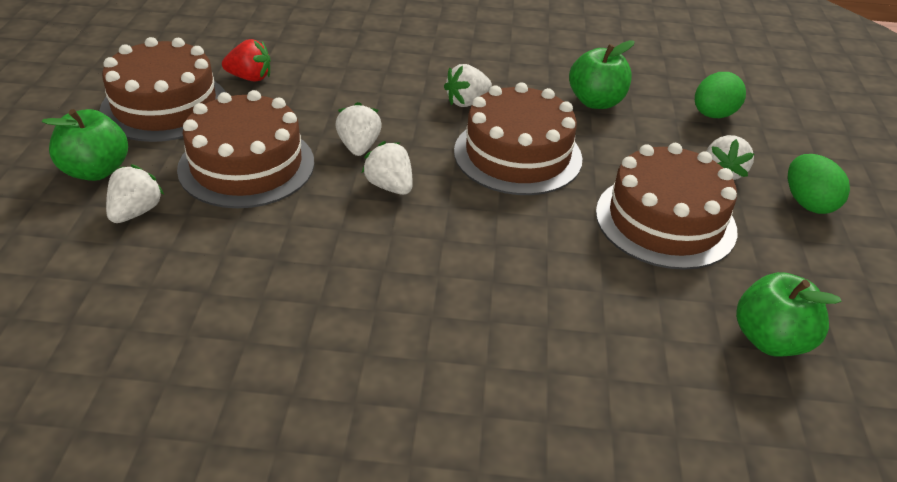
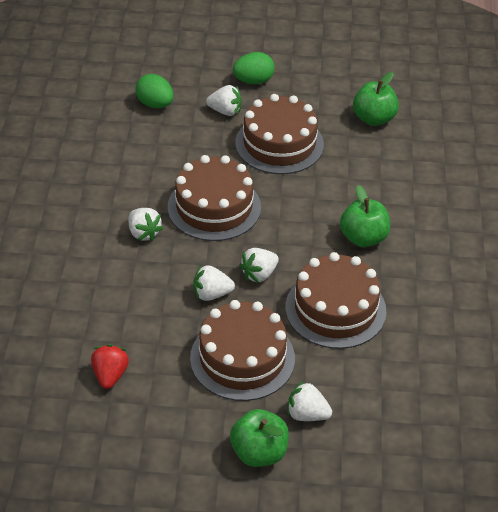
camera: 90 degrees left, 5 degrees up
brown cake [99,37,226,142] -> brown cake moved to [285,252,386,349]
green apple [569,40,635,109] -> green apple moved to [340,185,390,247]

